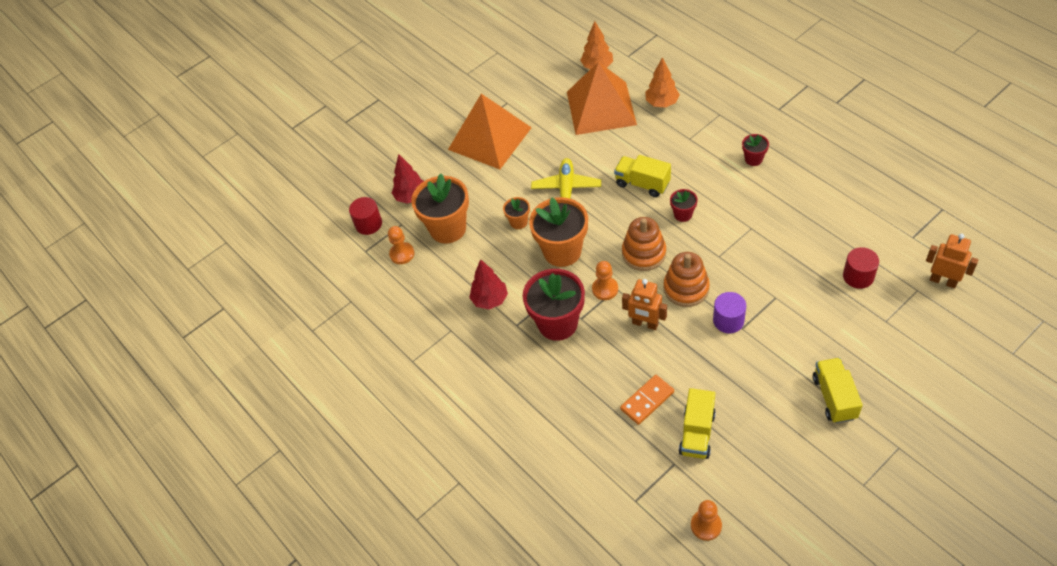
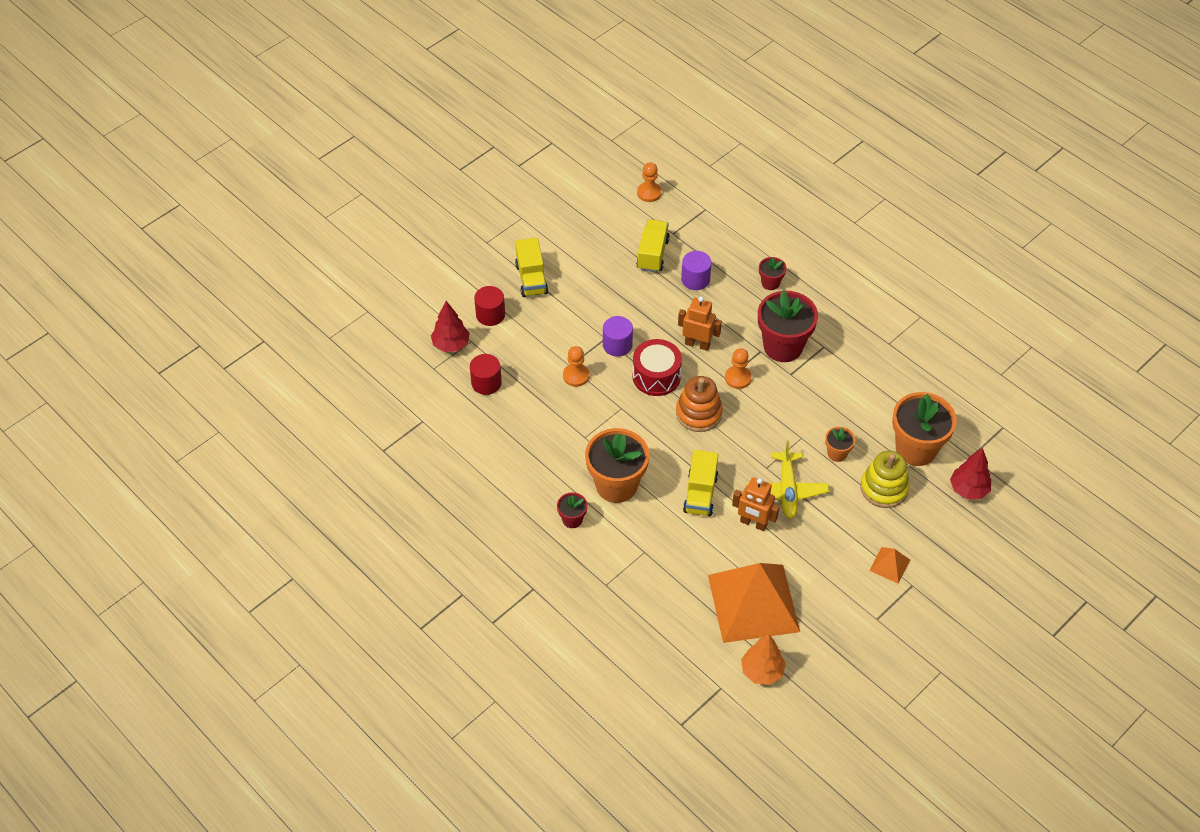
camera: 170 degrees right, 0 degrees up
red cylinder [349,197,382,235] -> red cylinder moved to [474,286,505,326]
orange pawn [388,226,415,264] -> orange pawn moved to [563,346,589,387]
orange pyramid [448,94,532,169] -> orange pyramid [869,547,910,584], size x0.41
red tree [469,259,508,309] -> red tree moved to [431,301,470,352]
orange flower pot [529,197,588,267] -> orange flower pot moved to [585,428,649,503]
yellow truck [614,155,671,197] -> yellow truck turned 75 degrees clockwise [683,450,718,516]
orange domino [620,375,674,425] -> purple cylinder [681,251,712,290]
orange tree [646,57,680,108] -> none
orange stacking toy [663,252,710,307] -> red drum [632,339,682,396]
red flower pot [670,189,698,222] -> red flower pot moved to [759,257,787,290]
orange robot [926,234,978,288] -> orange robot moved to [732,477,779,531]
none -> yellow stacking toy [860,451,910,508]

